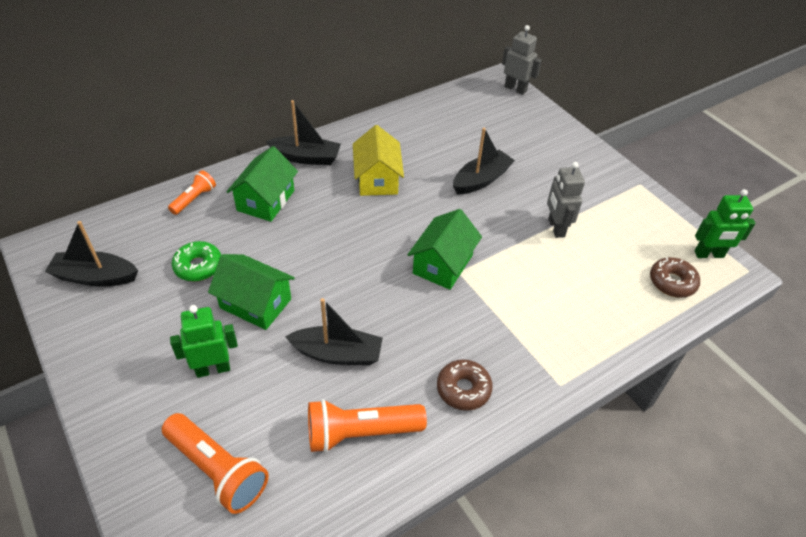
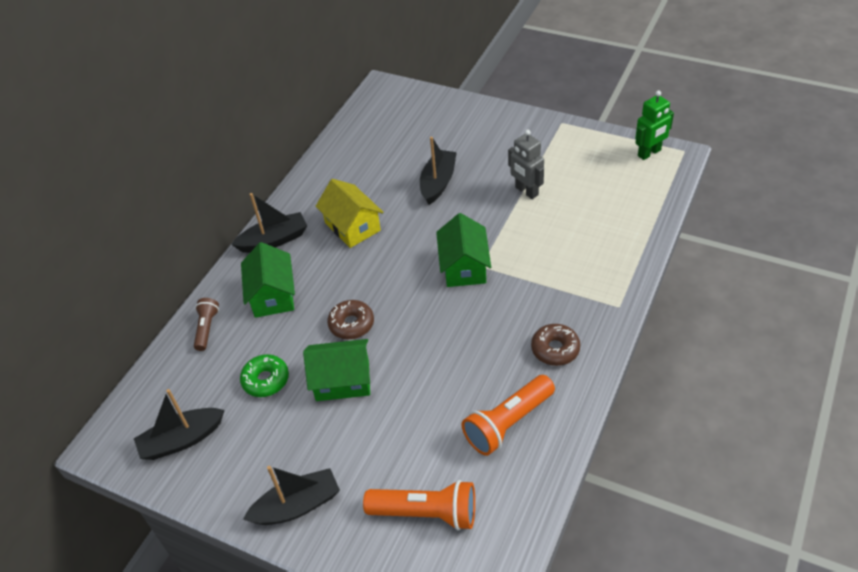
camera: 25 degrees left, 0 degrees up
orange flashlight [168,170,216,215] -> brown flashlight [194,298,219,351]
green robot [170,305,238,378] -> none
black boat [285,298,383,365] -> black boat moved to [243,466,340,525]
grey robot [502,25,542,95] -> none
brown donut [650,257,700,298] -> brown donut moved to [327,300,374,339]

